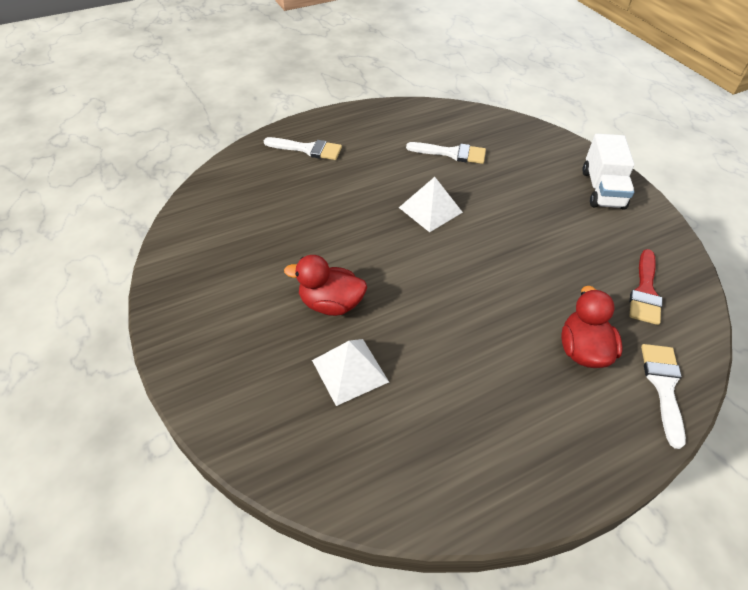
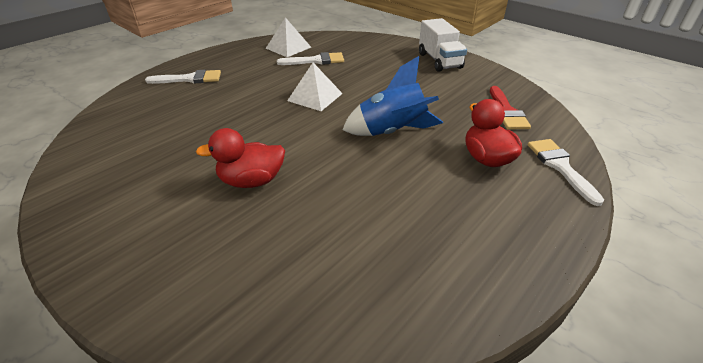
camera: 20 degrees left, 10 degrees down
white pyramid [312,339,389,406] -> white pyramid moved to [266,17,311,57]
none -> blue rocket [343,56,443,136]

